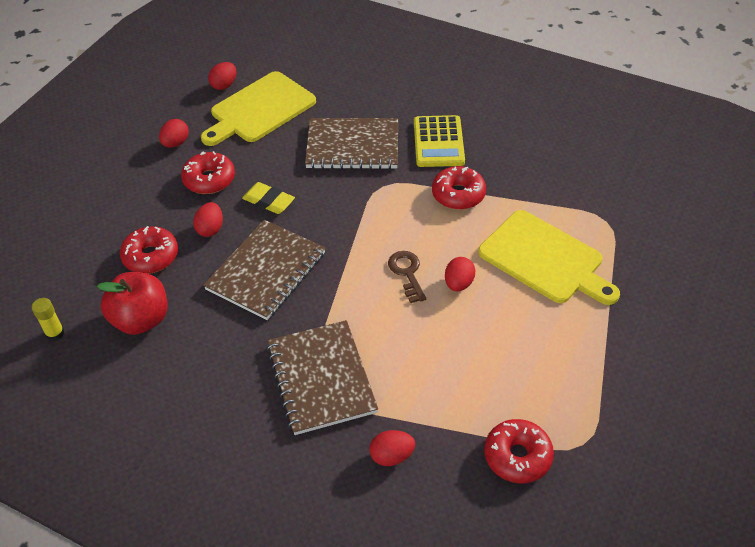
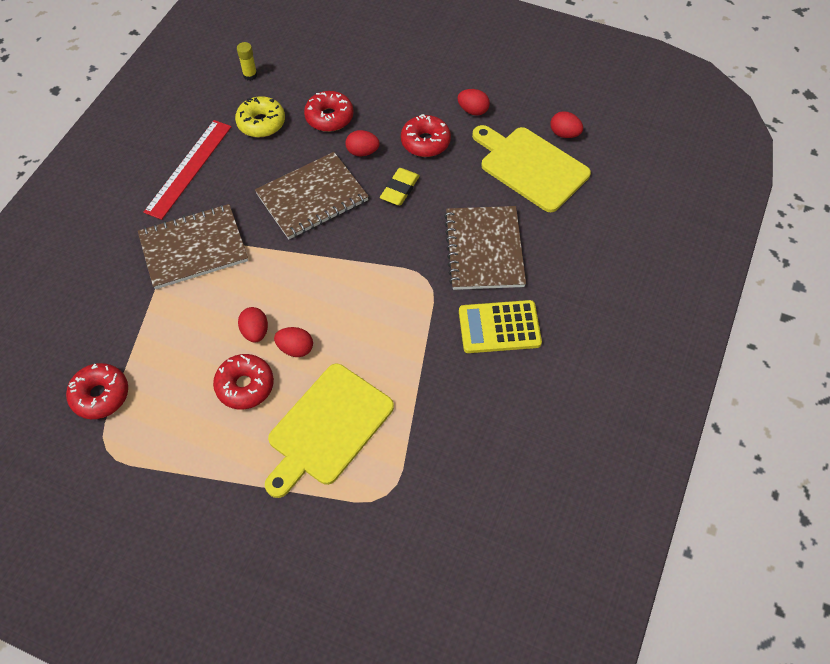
camera: 85 degrees right, 10 degrees up
red apple [97,272,167,335] -> yellow donut [235,96,285,138]
brown notebook [203,220,325,320] -> brown notebook turned 60 degrees counterclockwise [255,152,369,239]
red egg [369,430,415,466] -> red egg moved to [238,307,268,342]
brown key [388,251,426,303] -> none
red donut [432,166,486,210] -> red donut moved to [213,354,274,409]
none -> red ruler [144,120,231,220]

